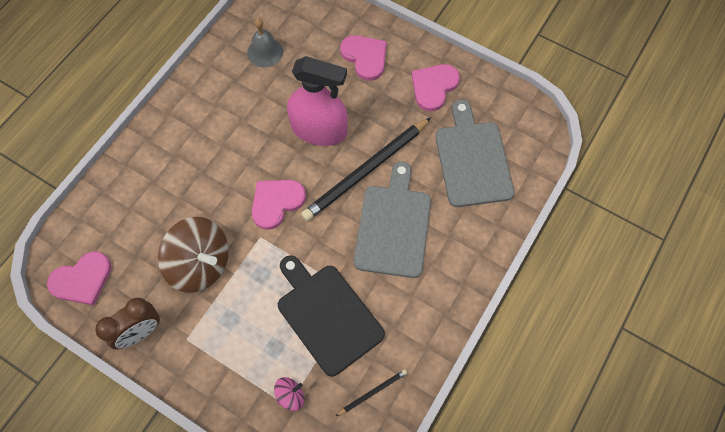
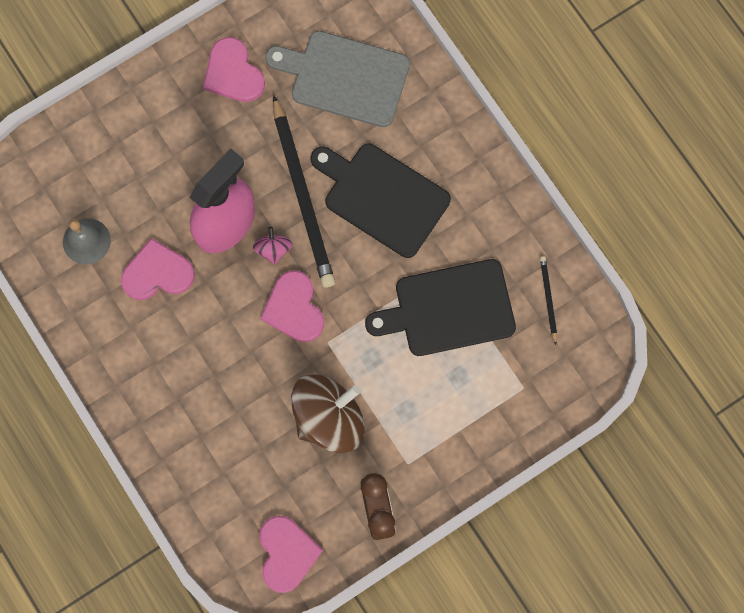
camera: 65 degrees left, 10 degrees up
pink spinning top [274,377,304,411] -> pink spinning top moved to [253,227,292,265]
pink heart [340,35,387,81] -> pink heart moved to [121,238,195,300]
grey cutting board [354,162,431,278] -> black cutting board [311,143,451,258]

